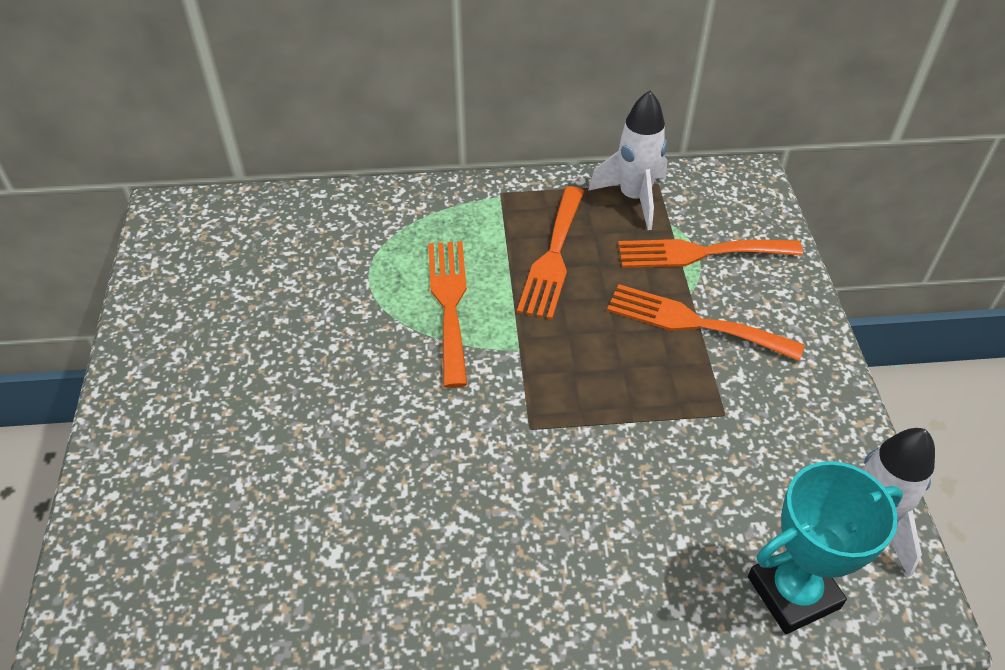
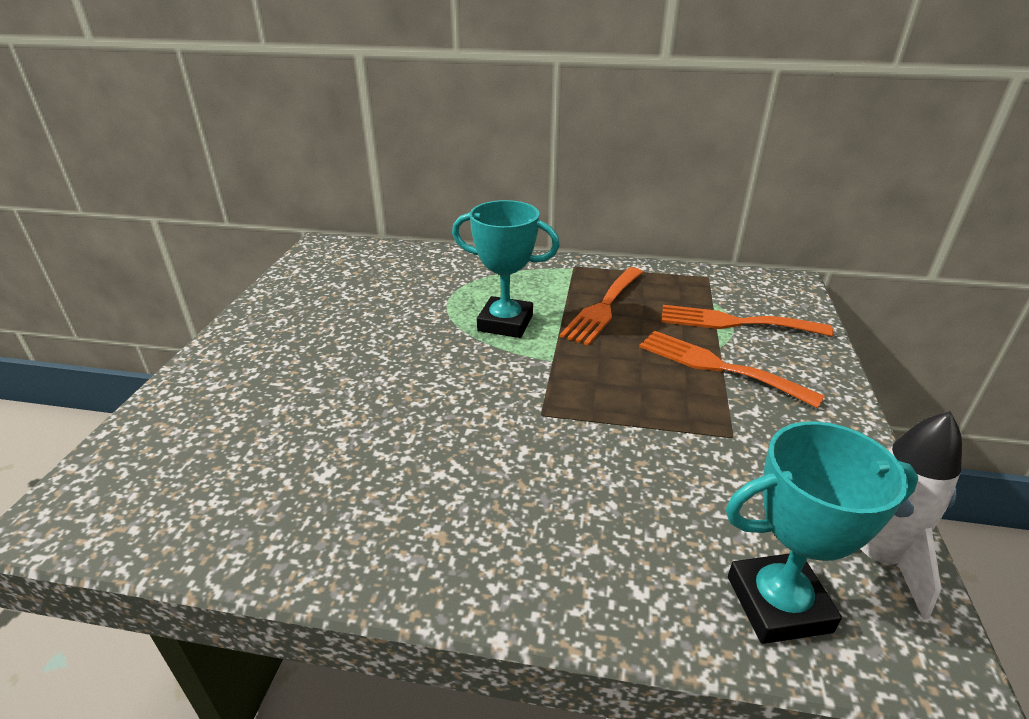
camera: 15 degrees right, 15 degrees down
orange fork [428,241,467,388] -> turquoise trophy [452,200,560,338]
white rocket [588,90,667,230] -> none

